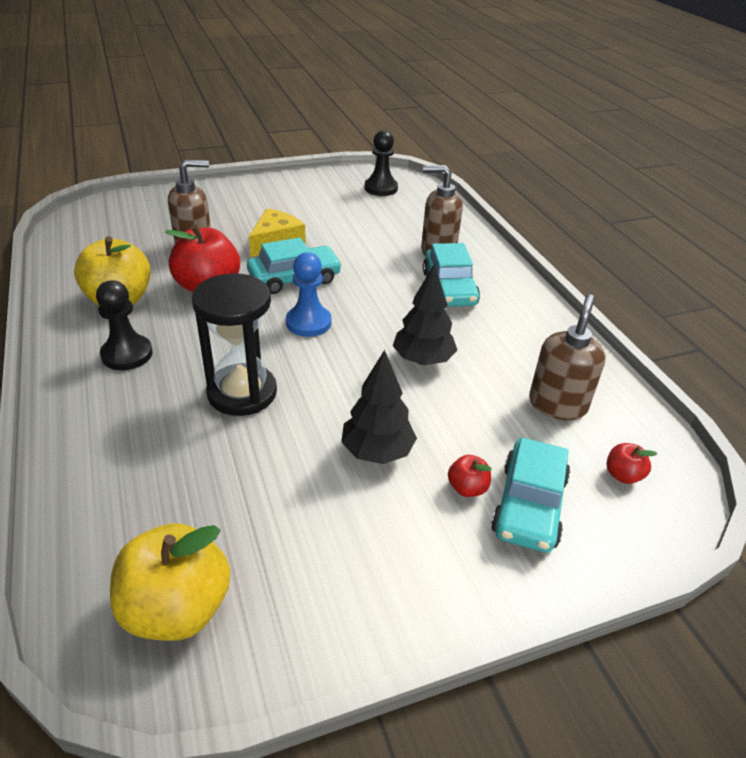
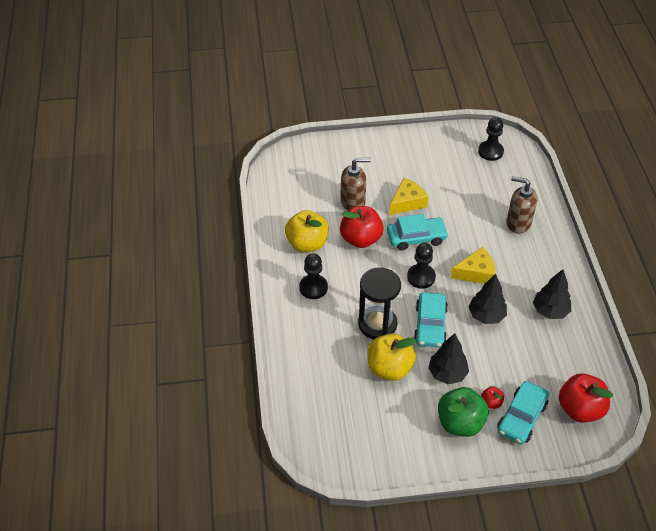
camera: 15 degrees right, 10 degrees up
yellow apple [110,523,231,641] -> yellow apple moved to [367,333,416,381]
blue pawn [286,252,332,337] -> black pawn [407,243,436,289]
turquoise car [423,243,480,307] -> turquoise car moved to [414,292,448,347]
brown soap dispenser [529,294,605,420] -> none
red apple [607,443,657,484] -> red apple [559,374,613,423], size x2.16
none -> green apple [438,387,489,437]
none -> yellow cheese [451,247,495,284]
none -> black tree [533,269,571,319]

